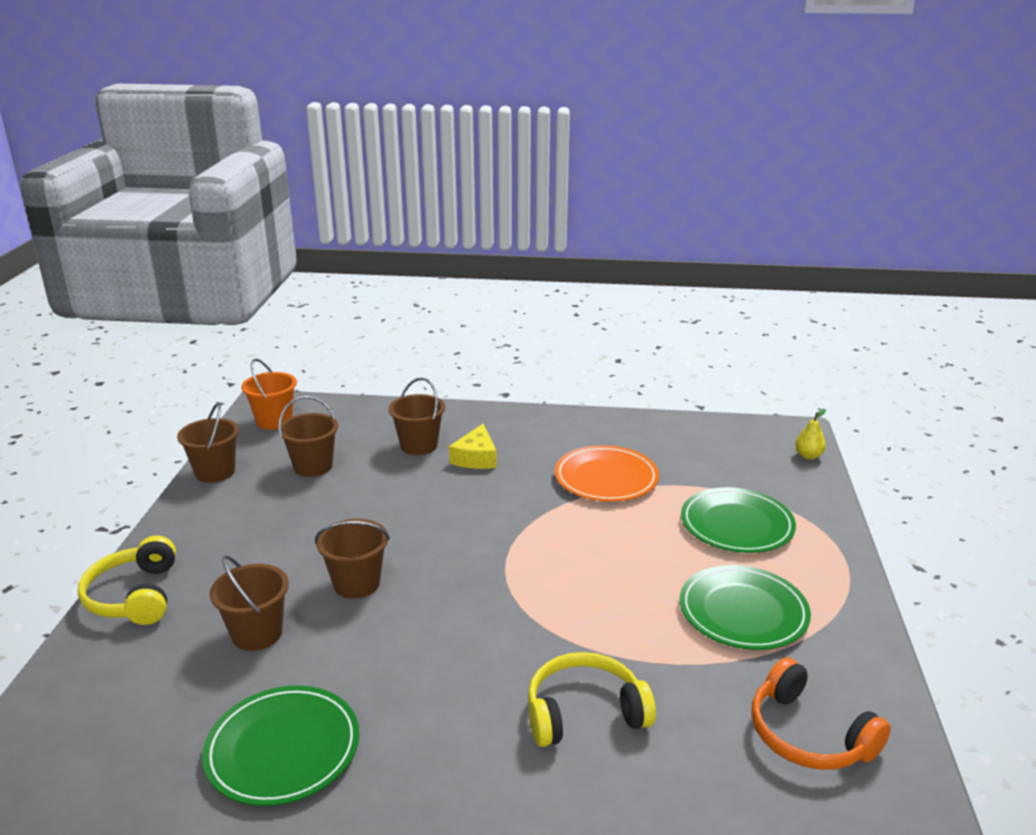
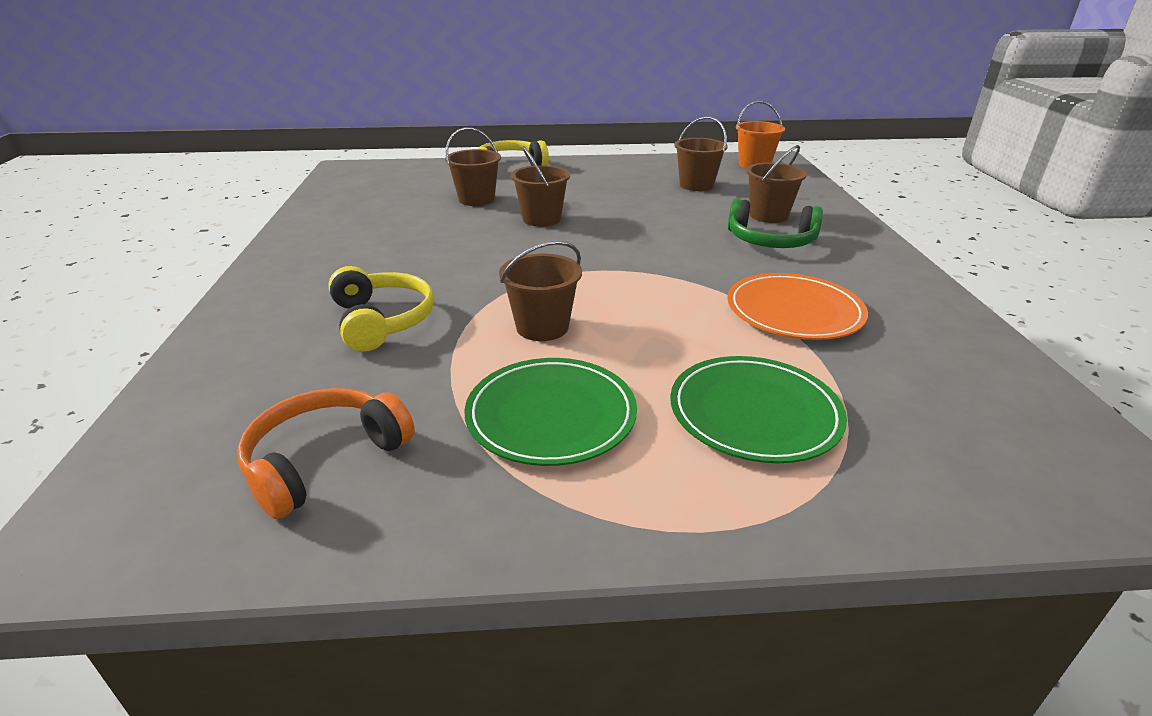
camera: 80 degrees right, 5 degrees up
brown bucket [177,403,239,483] -> brown bucket moved to [499,241,582,341]
green plate [202,685,359,806] -> none
yellow cheese [449,424,497,469] -> green headphones [728,199,823,248]
yellow pear [795,409,826,460] -> none

